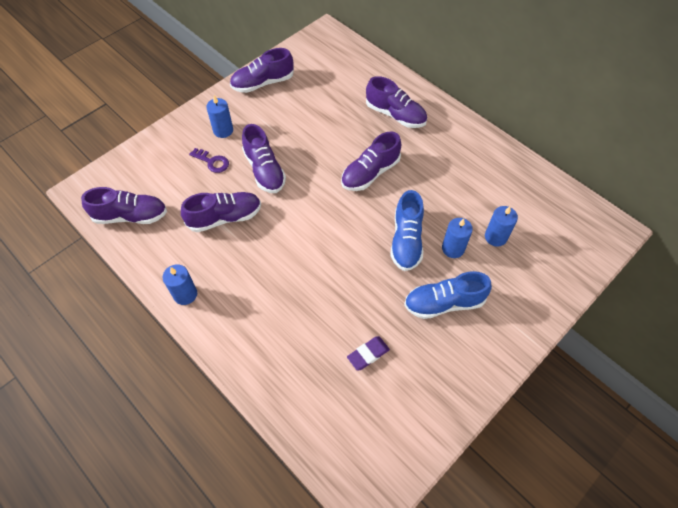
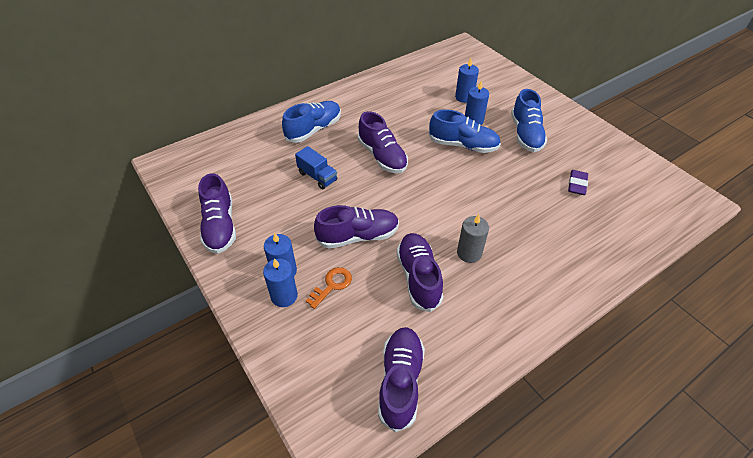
camera: 80 degrees left, 10 degrees down
blue candle [163,264,197,305] -> blue candle moved to [263,258,298,307]
purple key [189,148,229,173] -> orange key [306,267,352,309]
purple eraser [347,336,390,371] -> purple eraser turned 45 degrees clockwise [568,170,588,195]
purple shoe [366,76,427,128] -> blue shoe [282,101,341,143]
none -> blue truck [295,146,337,189]
none -> grey candle [457,214,489,263]

